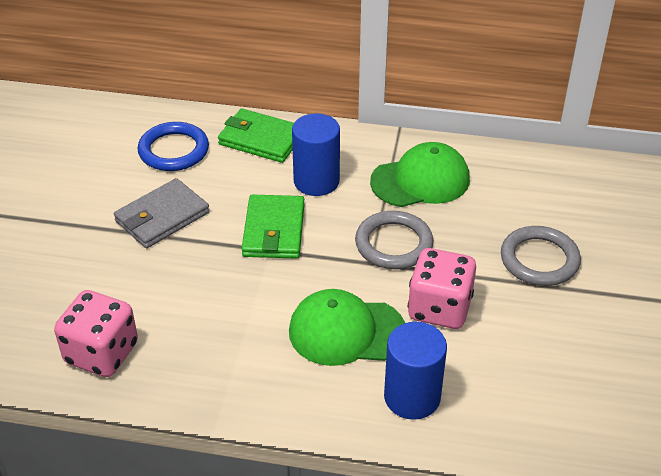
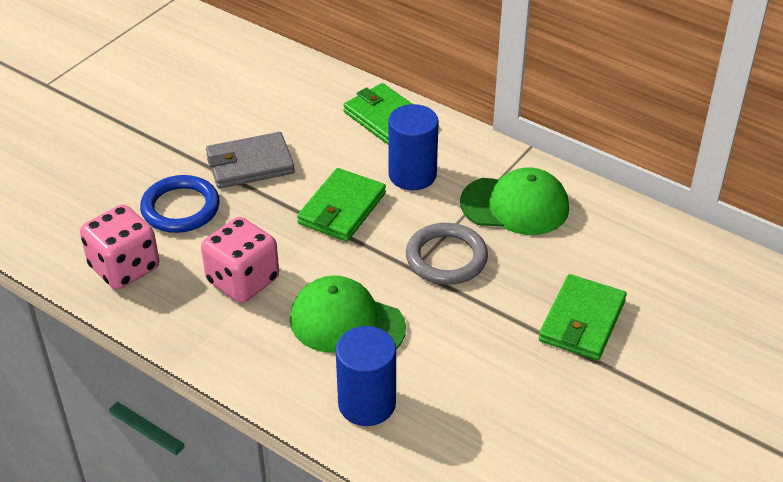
camera: 25 degrees right, 0 degrees up
blue ring [138,122,209,171] -> blue ring moved to [140,175,220,233]
pink dice [408,248,476,329] -> pink dice moved to [201,217,279,303]
grey ring [501,226,581,286] -> green wallet [539,274,627,360]

